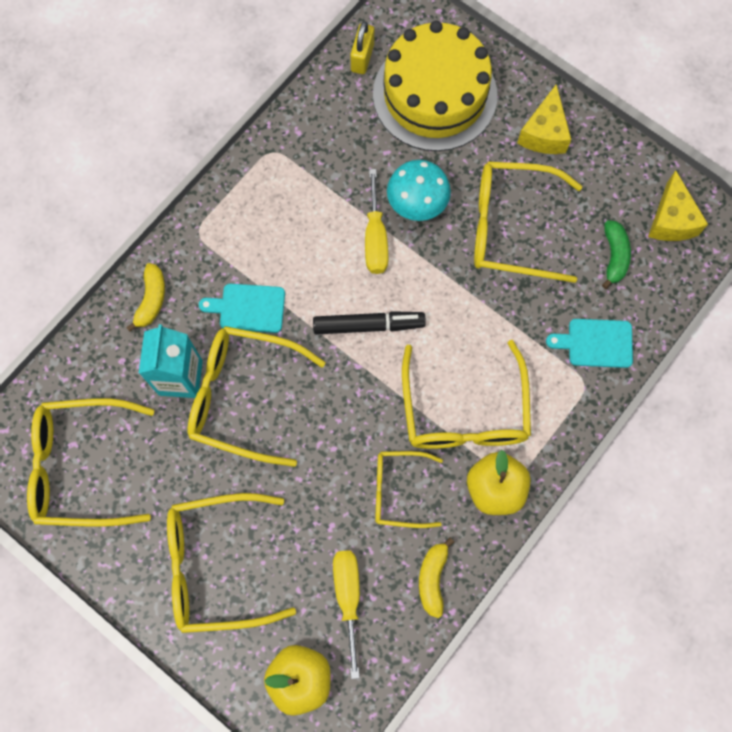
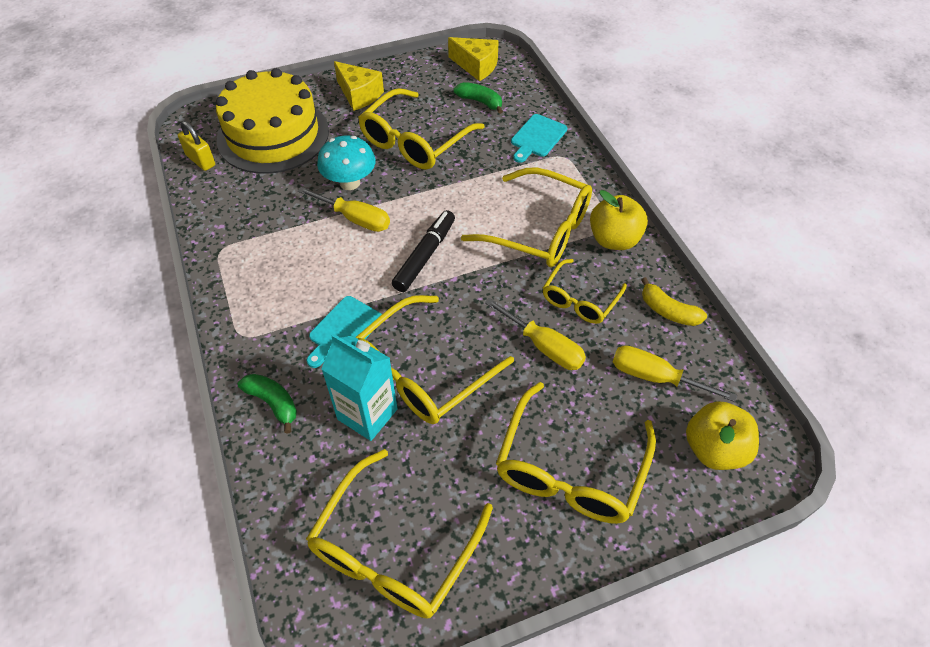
camera: 60 degrees left, 20 degrees down
yellow banana [126,263,165,332] -> green banana [238,374,297,434]
none -> yellow screwdriver [485,298,586,370]

